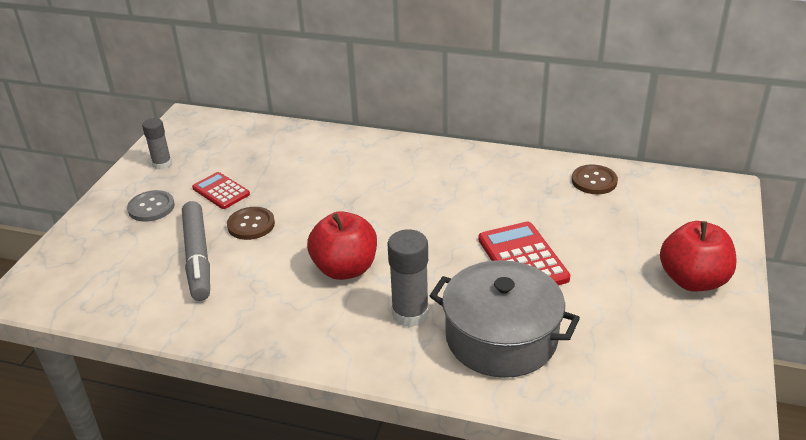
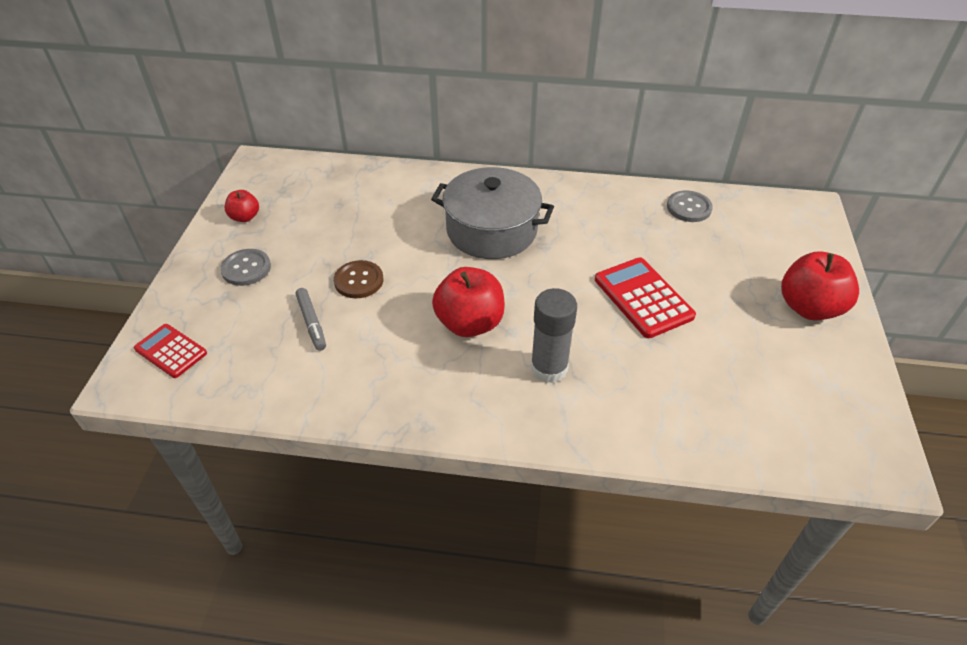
camera: 10 degrees left, 10 degrees up
grey glue stick [142,118,172,170] -> red apple [225,190,259,222]
grey marker [182,201,210,301] -> grey marker [296,288,326,351], size x0.56
red calculator [192,172,250,209] -> red calculator moved to [134,324,207,378]
grey pot [430,260,580,378] -> grey pot moved to [431,167,554,259]
brown button [572,164,618,194] -> grey button [667,191,713,222]

